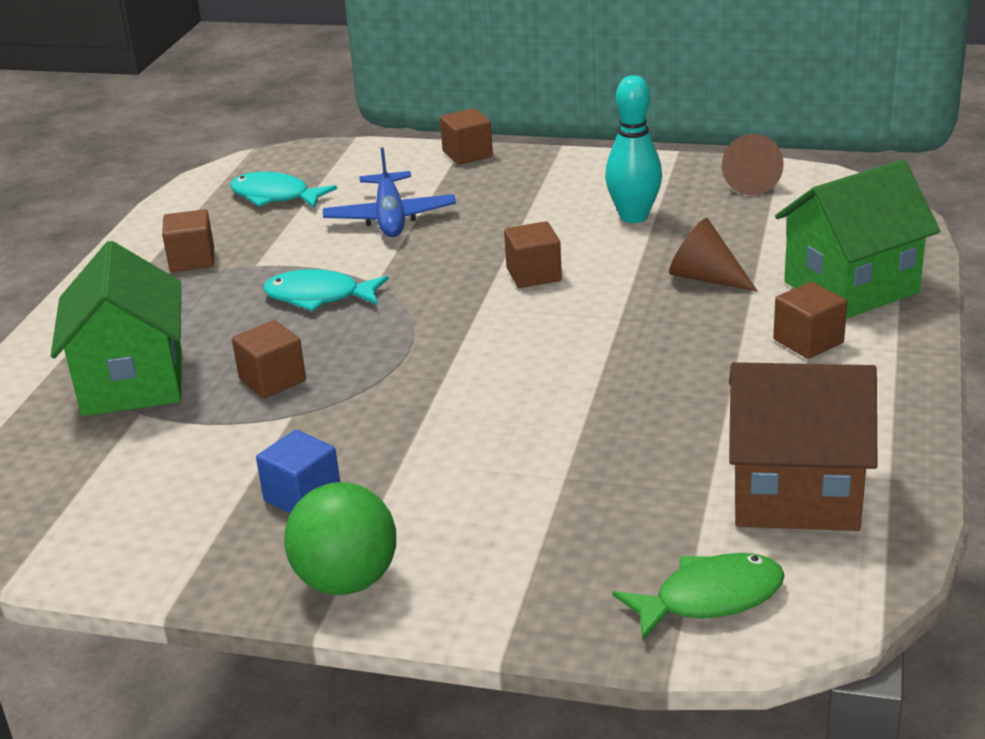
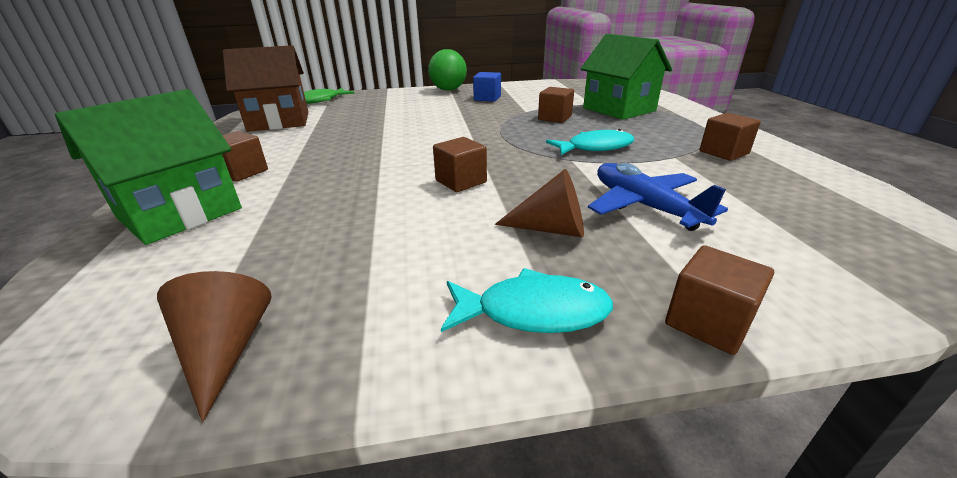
camera: 155 degrees right, 0 degrees up
turquoise fish [230,172,337,208] -> turquoise fish moved to [441,268,613,333]
turquoise bowling pin [605,75,662,223] -> none
brown cone [669,218,758,292] -> brown cone moved to [495,169,584,237]

